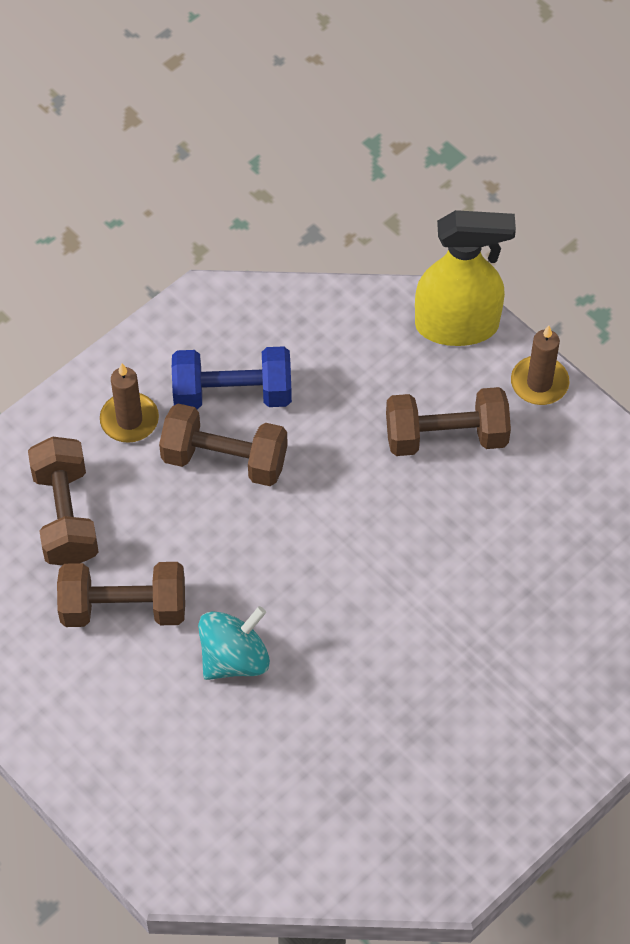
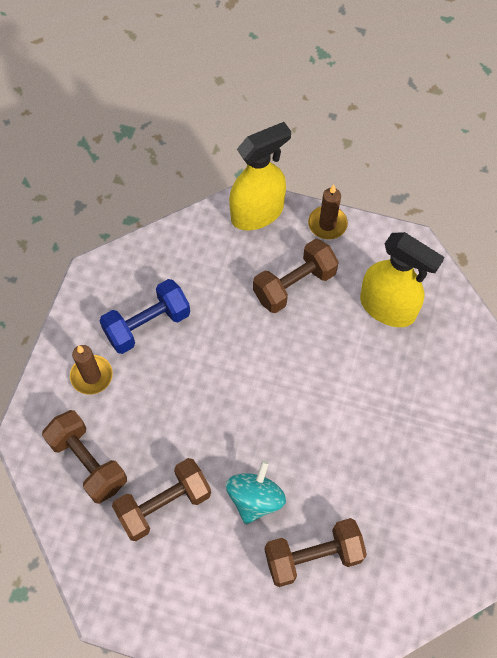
camera: 30 degrees left, 5 degrees up
brown dumbbell [159,404,287,486] -> brown dumbbell moved to [265,518,367,587]
none -> yellow spray bottle [360,232,445,327]

